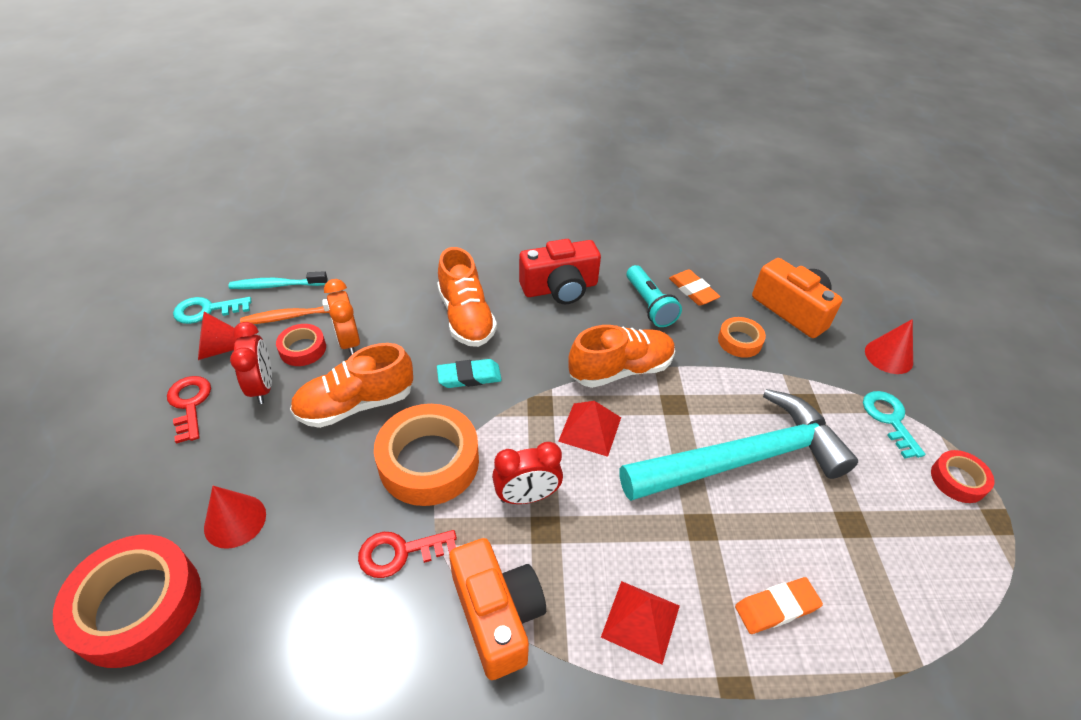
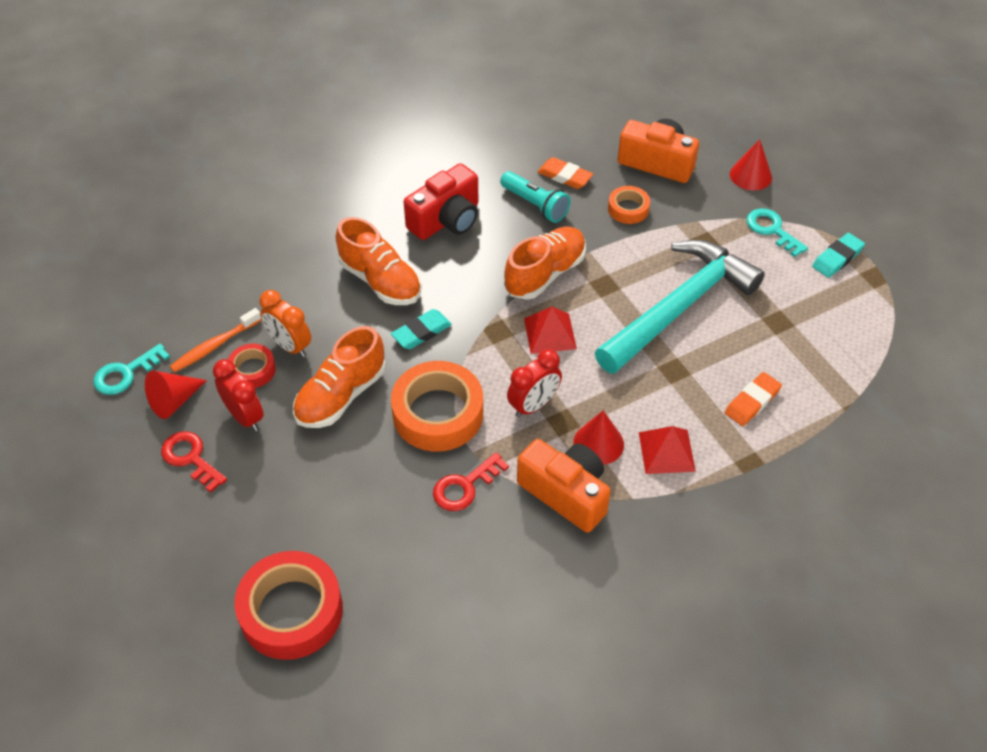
camera: 25 degrees left, 5 degrees up
red cone [204,486,266,549] -> red cone moved to [573,411,624,465]
turquoise toothbrush [228,271,328,289] -> none
red tape [931,450,994,503] -> turquoise eraser [812,233,865,278]

